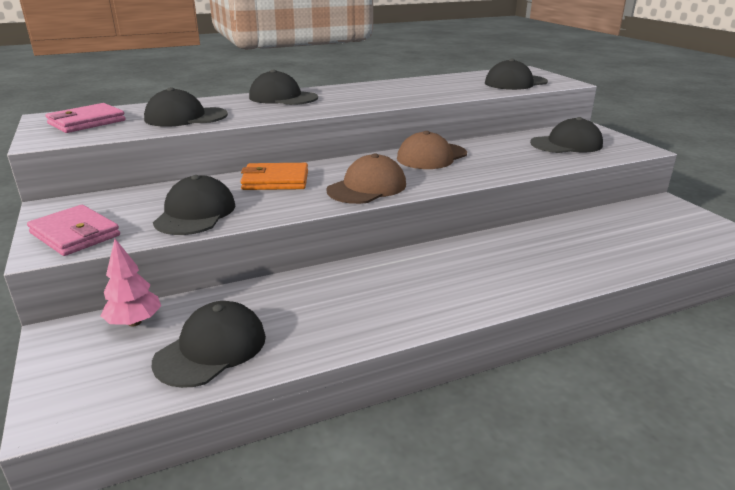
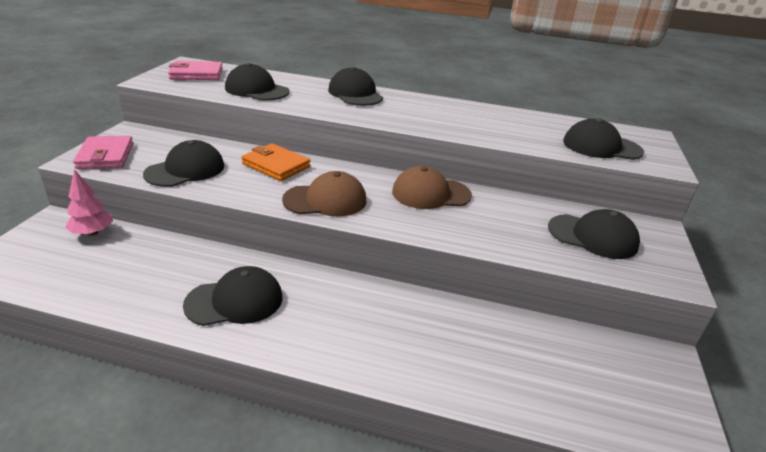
camera: 35 degrees right, 5 degrees up
black cap [152,301,266,388] -> black cap moved to [183,266,282,326]

